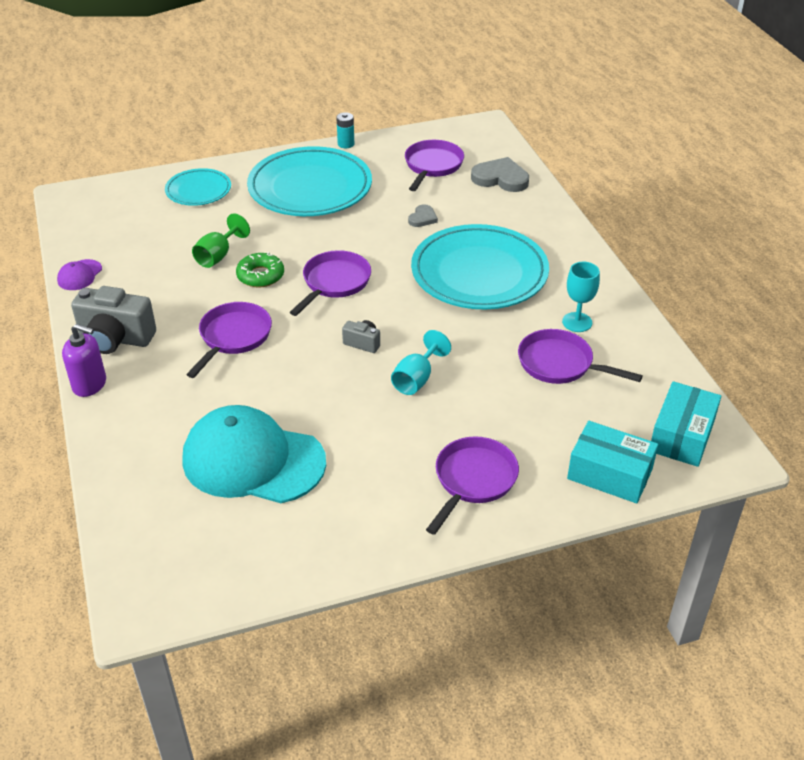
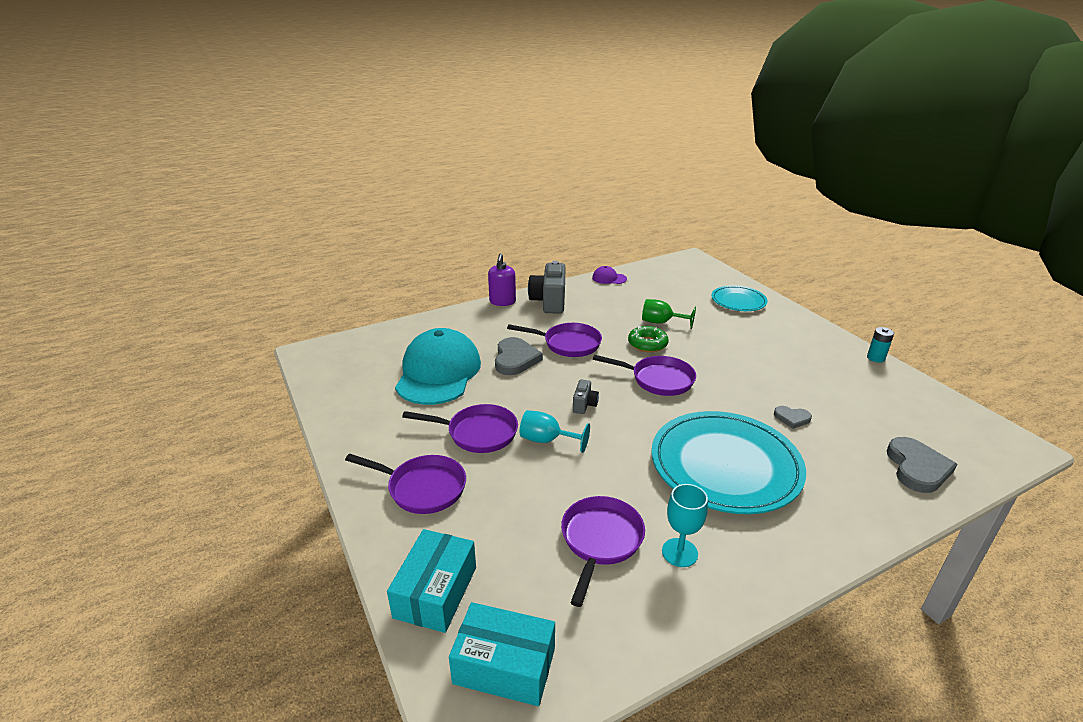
camera: 80 degrees right, 10 degrees down
turquoise plate [247,146,372,216] -> none
purple pan [405,140,464,191] -> purple pan moved to [402,404,518,453]
none -> grey heart [495,337,543,375]

